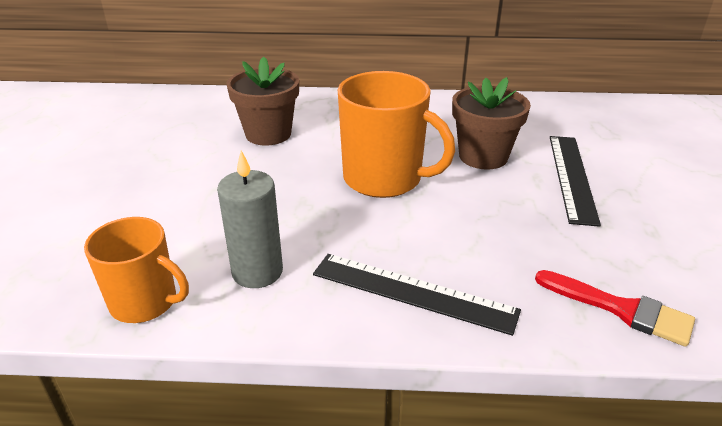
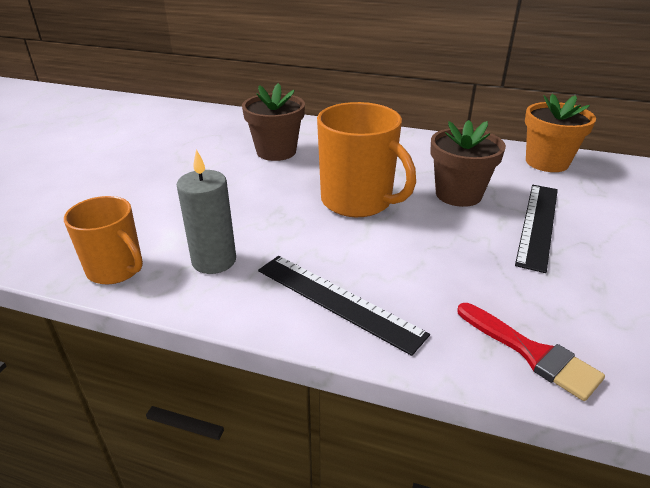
camera: 15 degrees right, 0 degrees up
none -> orange flower pot [525,94,596,172]

